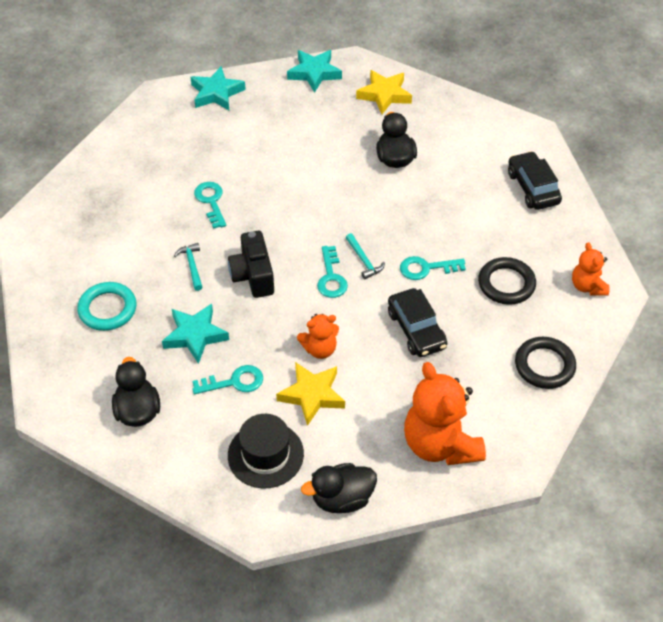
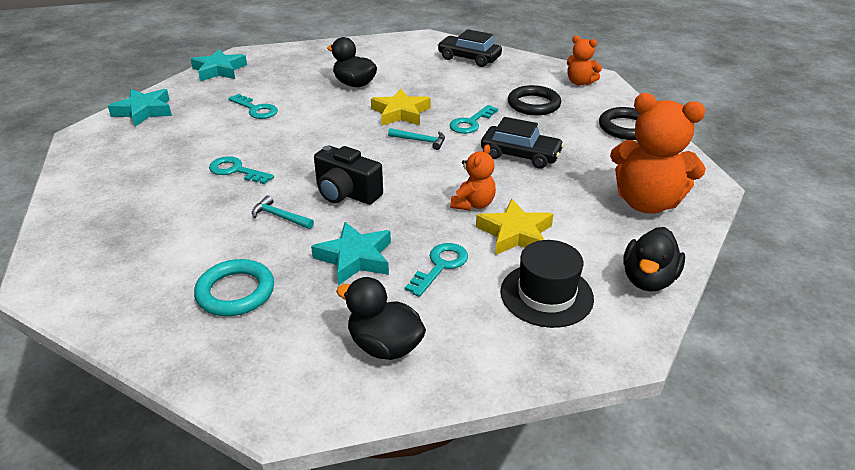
camera: 45 degrees left, 15 degrees down
turquoise key [317,246,348,298] -> turquoise key moved to [228,94,278,119]
yellow star [356,70,412,114] -> yellow star moved to [371,88,431,126]

